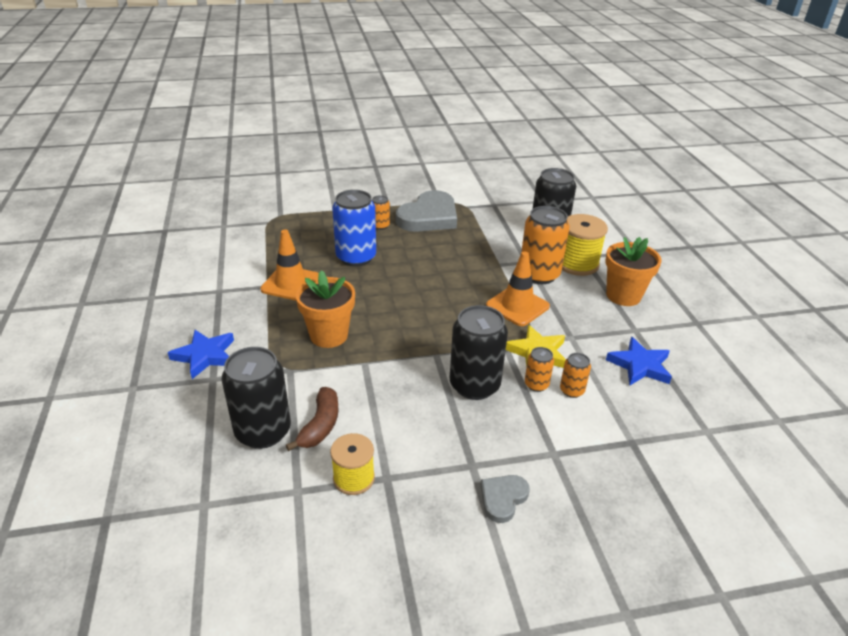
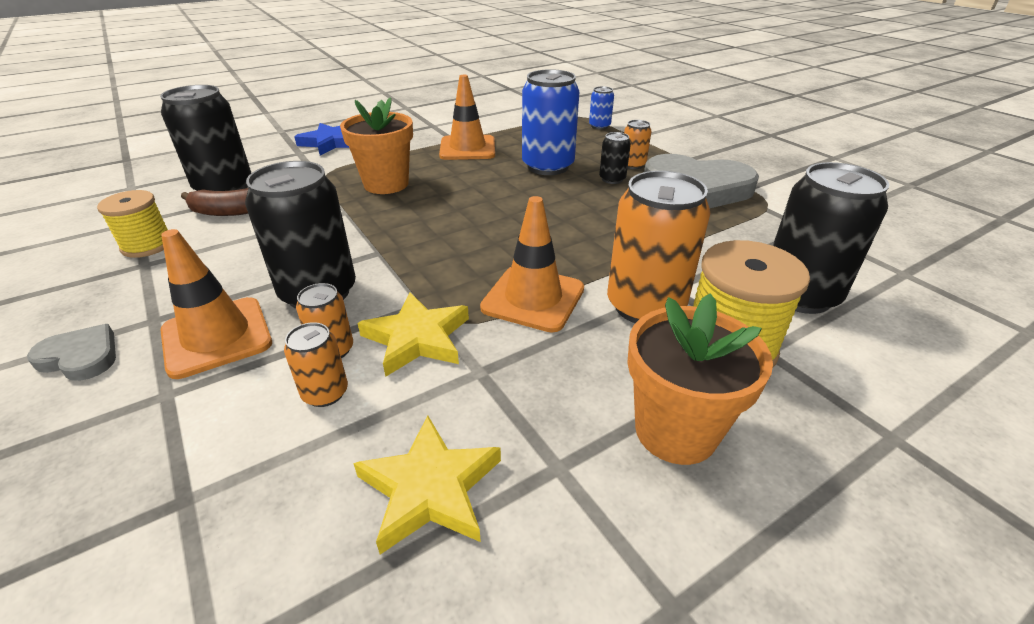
camera: 70 degrees right, 0 degrees up
blue star [606,337,672,385] -> yellow star [353,416,501,554]
none -> orange traffic cone [161,229,272,379]
none -> blue can [589,86,614,130]
none -> black can [599,132,631,184]

